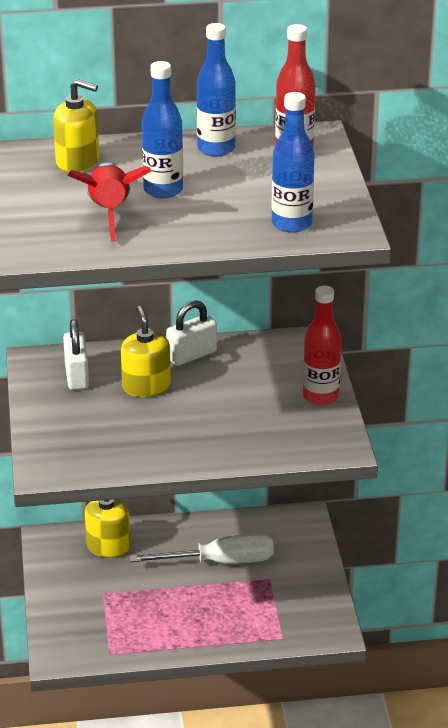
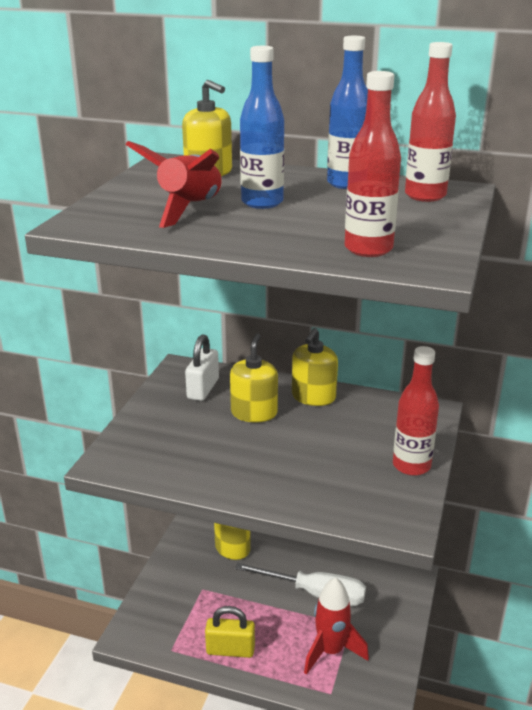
camera: 25 degrees right, 5 degrees down
white padlock [166,300,217,366] -> yellow soap dispenser [292,328,338,406]
blue bottle [271,92,315,233] -> red bottle [345,71,401,257]
none -> yellow padlock [205,606,255,658]
none -> red rocket [304,577,369,675]

